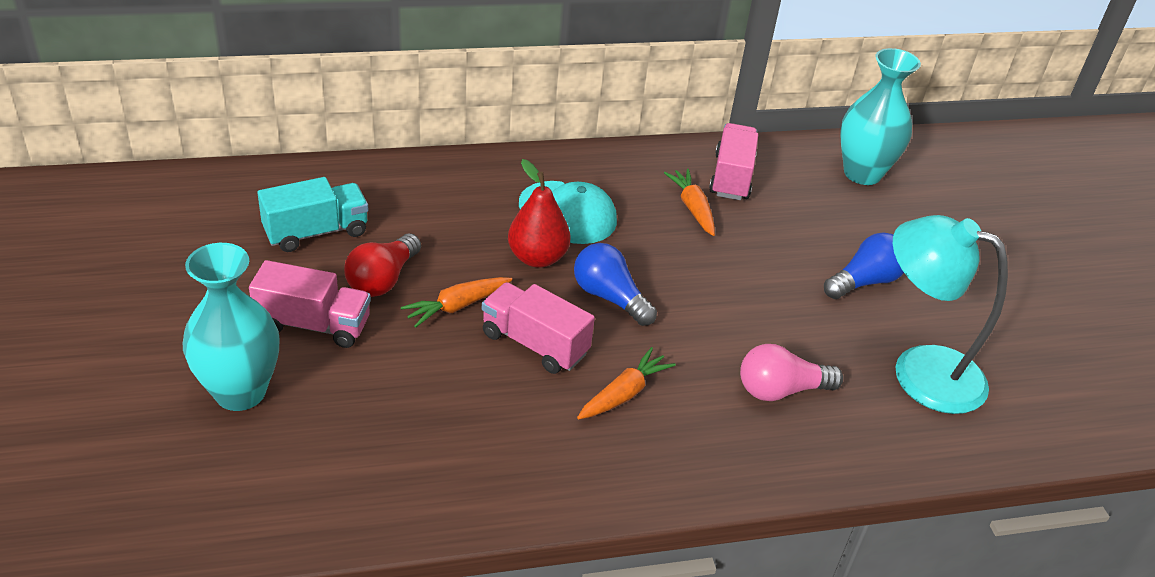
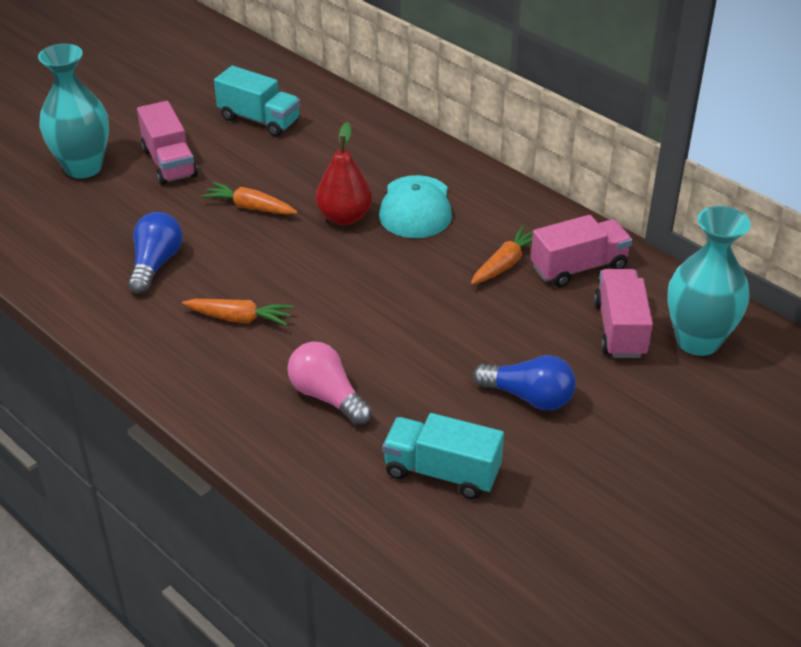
camera: 60 degrees right, 0 degrees up
red light bulb [344,233,421,297] -> none
pink truck [482,282,595,374] -> pink truck moved to [594,269,653,358]
blue light bulb [574,243,657,326] -> blue light bulb moved to [128,212,183,294]
turquoise lamp [893,215,1008,414] -> turquoise truck [383,413,504,499]

